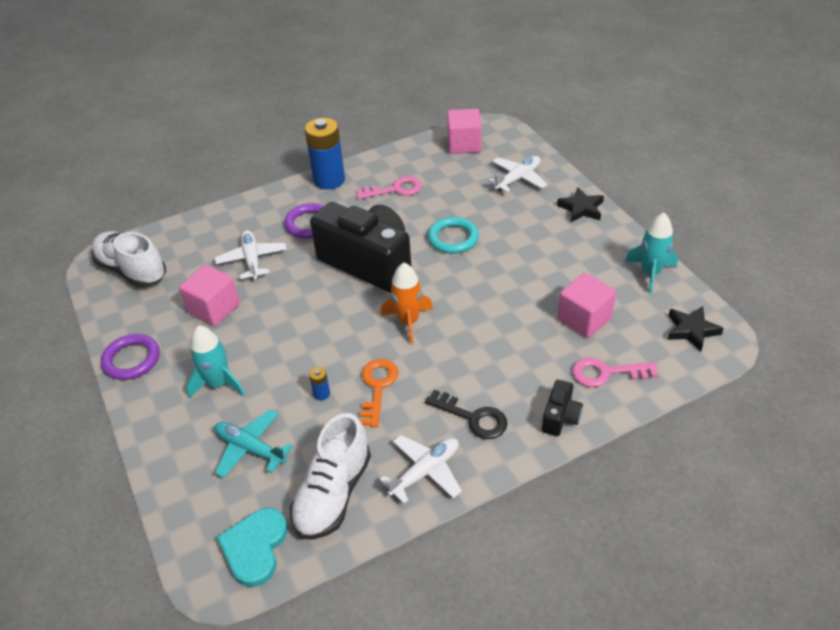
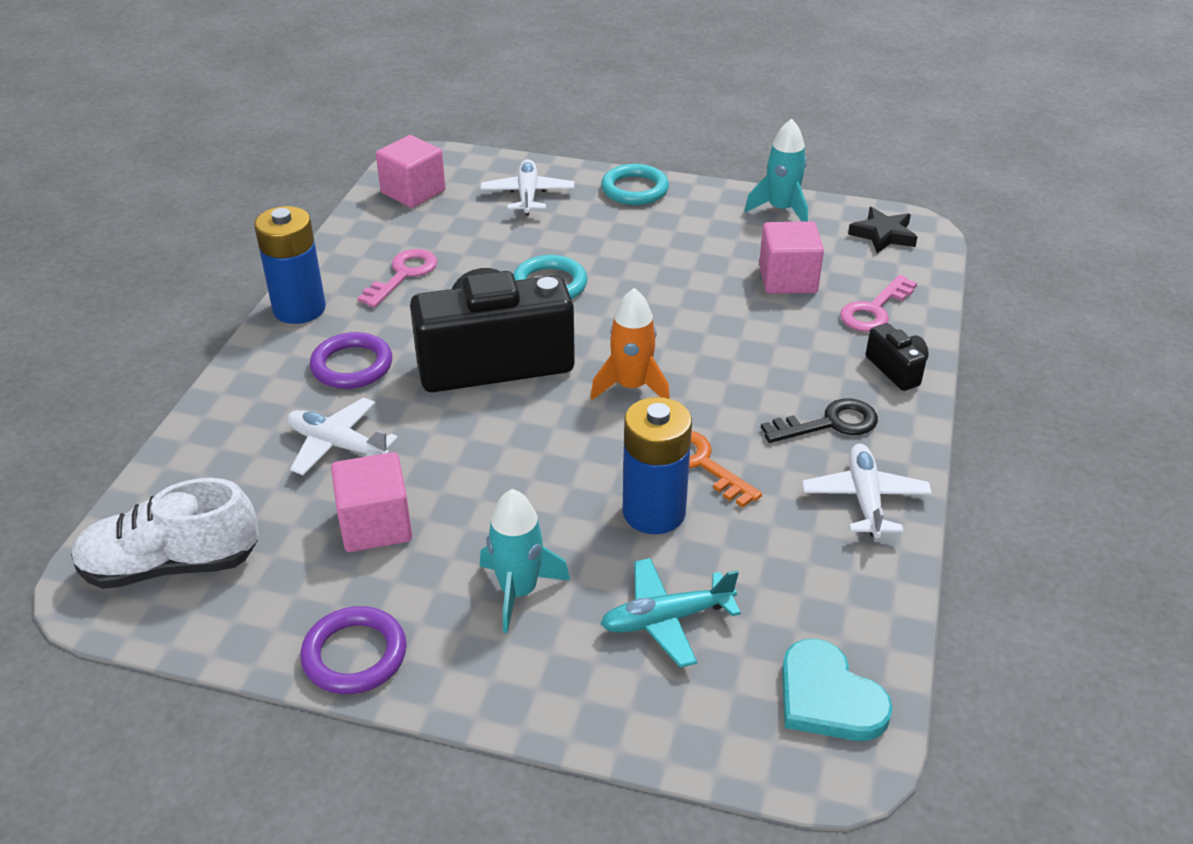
camera: 50 degrees left, 5 degrees down
white shoe [290,413,371,540] -> none
blue battery [309,367,330,400] -> blue battery [622,397,692,534], size x2.47
black star [557,187,604,222] -> turquoise ring [601,164,669,205]

